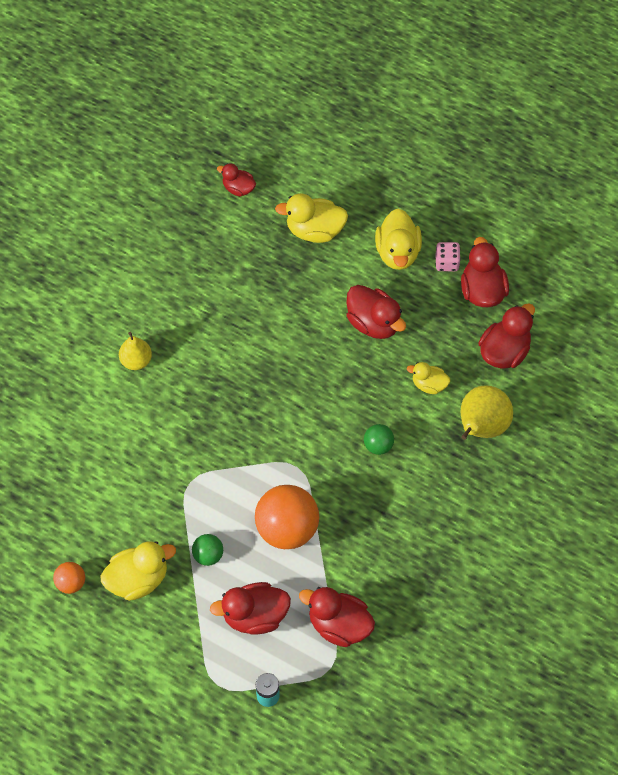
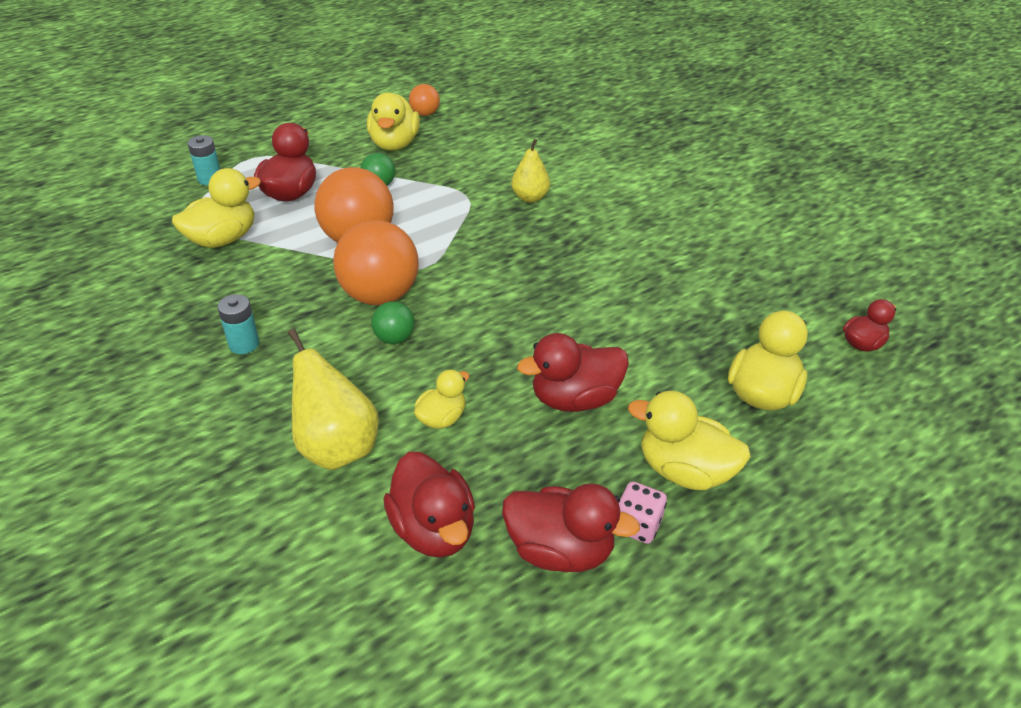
camera: 115 degrees right, 20 degrees down
yellow pear [119,332,152,370] -> yellow pear moved to [511,139,550,203]
red duck [299,587,375,647] -> yellow duck [172,168,261,248]
none -> turquoise battery [217,294,259,354]
none -> orange ball [333,220,419,305]

